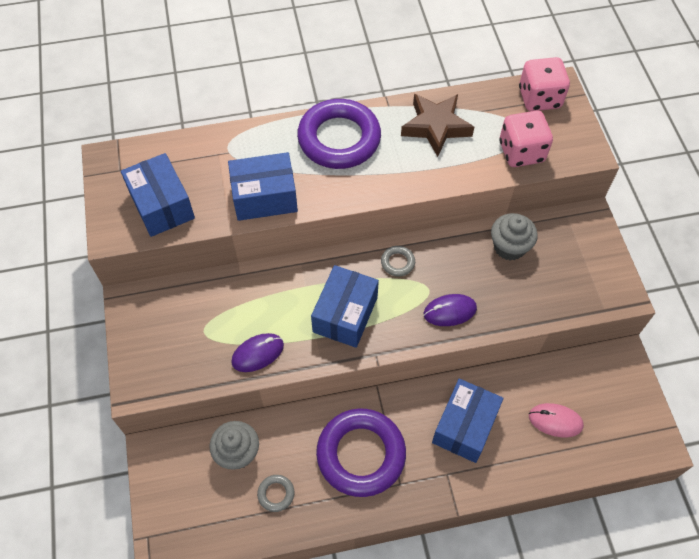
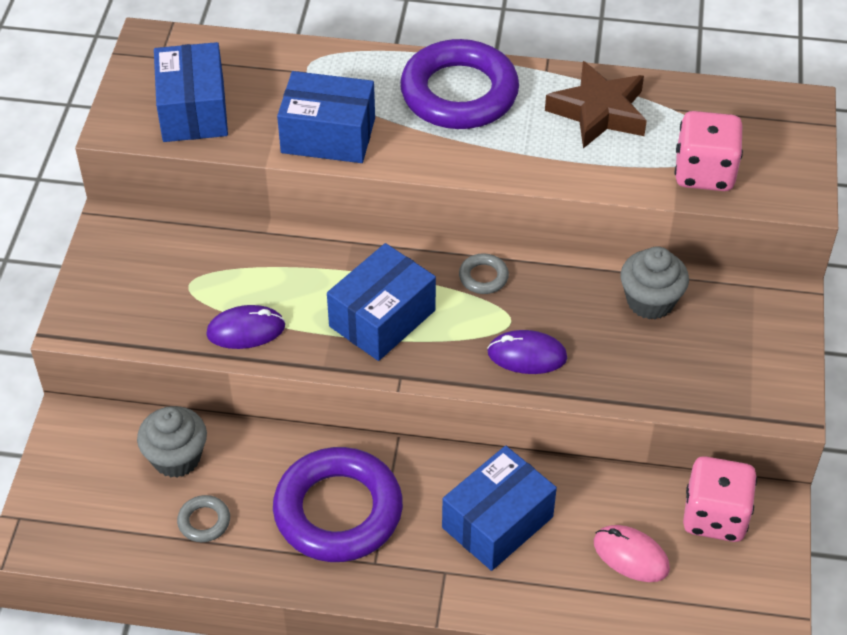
camera: 20 degrees right, 10 degrees down
pink dice [519,57,570,111] -> pink dice moved to [683,456,757,542]

